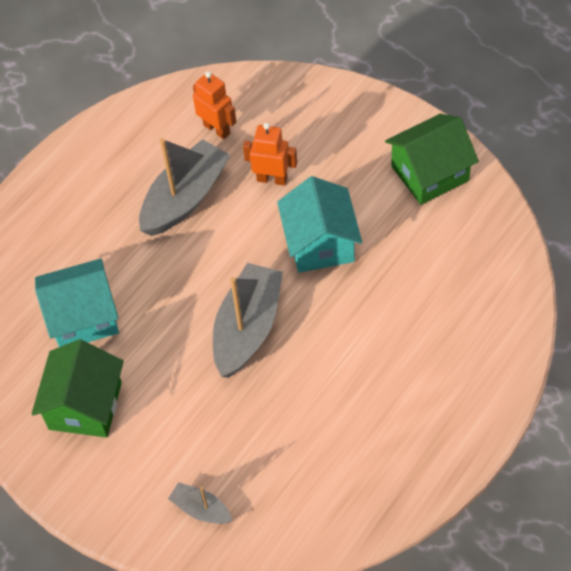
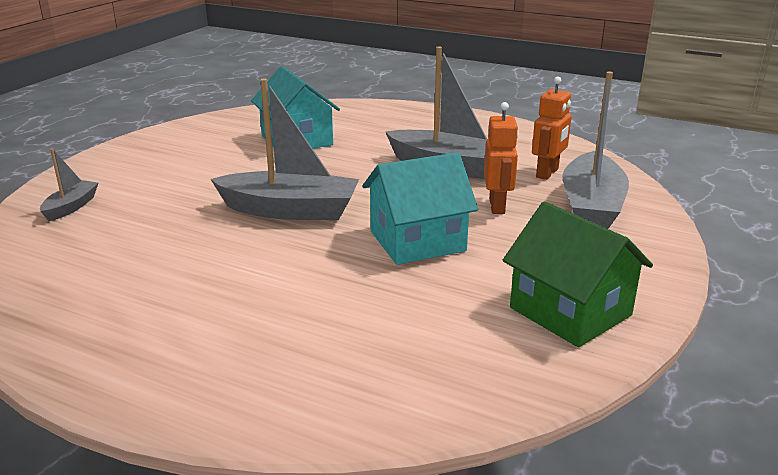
camera: 75 degrees right, 30 degrees down
green house [31,339,124,438] -> none
none -> grey boat [563,72,629,229]

